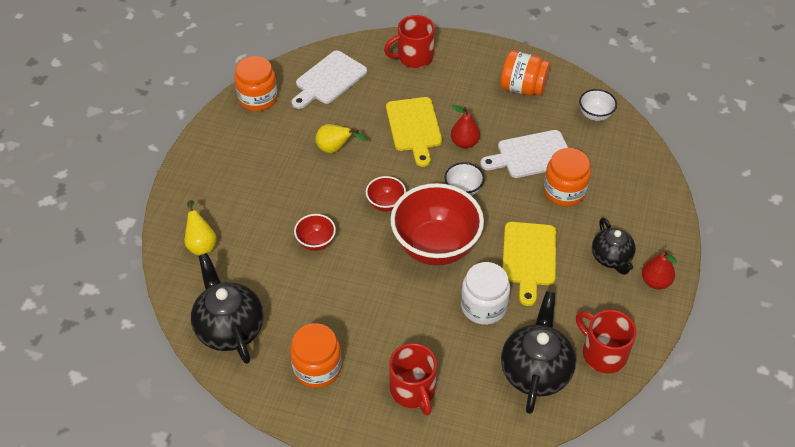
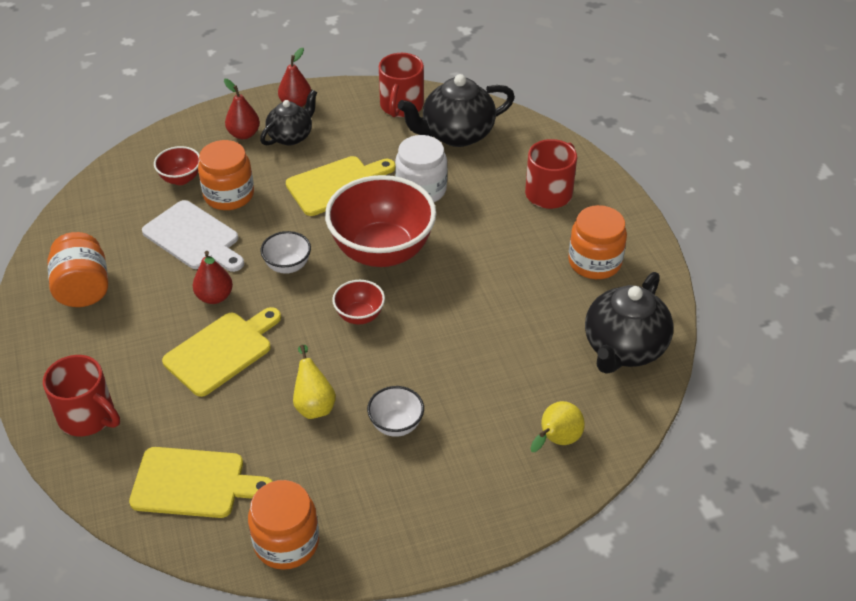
camera: 125 degrees left, 5 degrees down
white cutting board [292,50,367,109] -> yellow cutting board [129,447,273,518]
red bowl [294,214,336,251] -> red bowl moved to [154,146,200,185]
white bowl [579,89,617,121] -> white bowl moved to [367,386,424,437]
none -> red pear [224,79,260,139]

